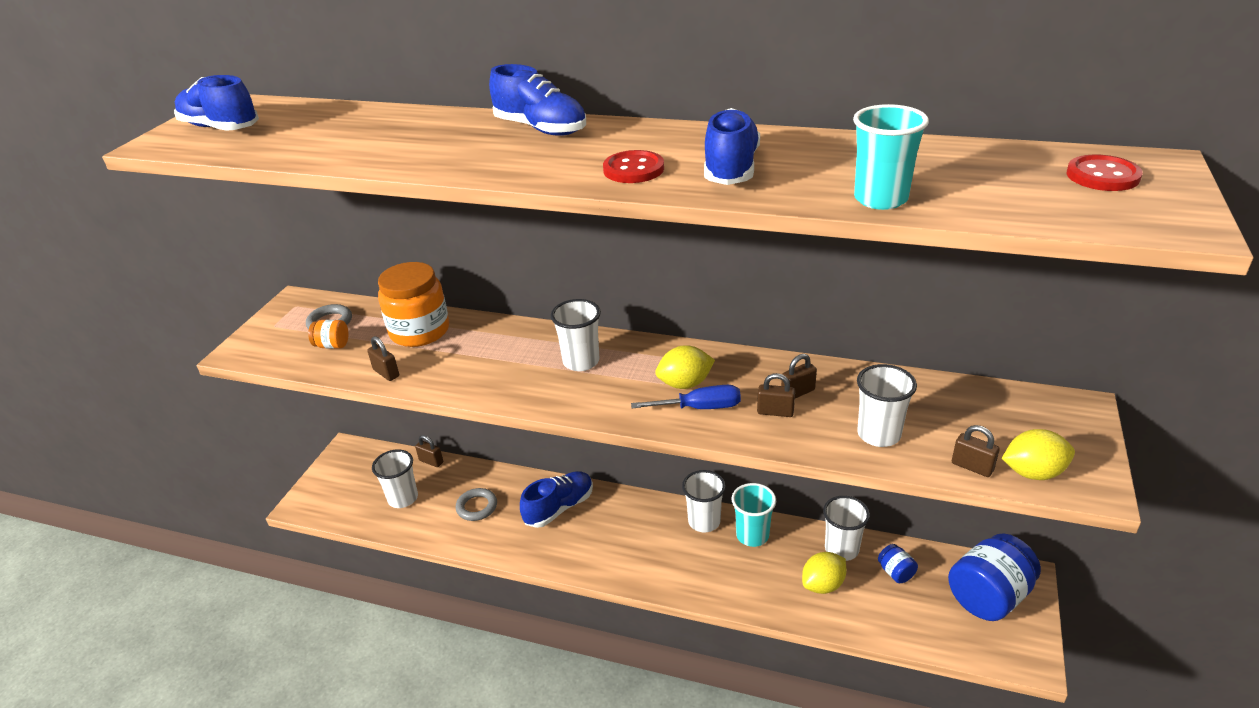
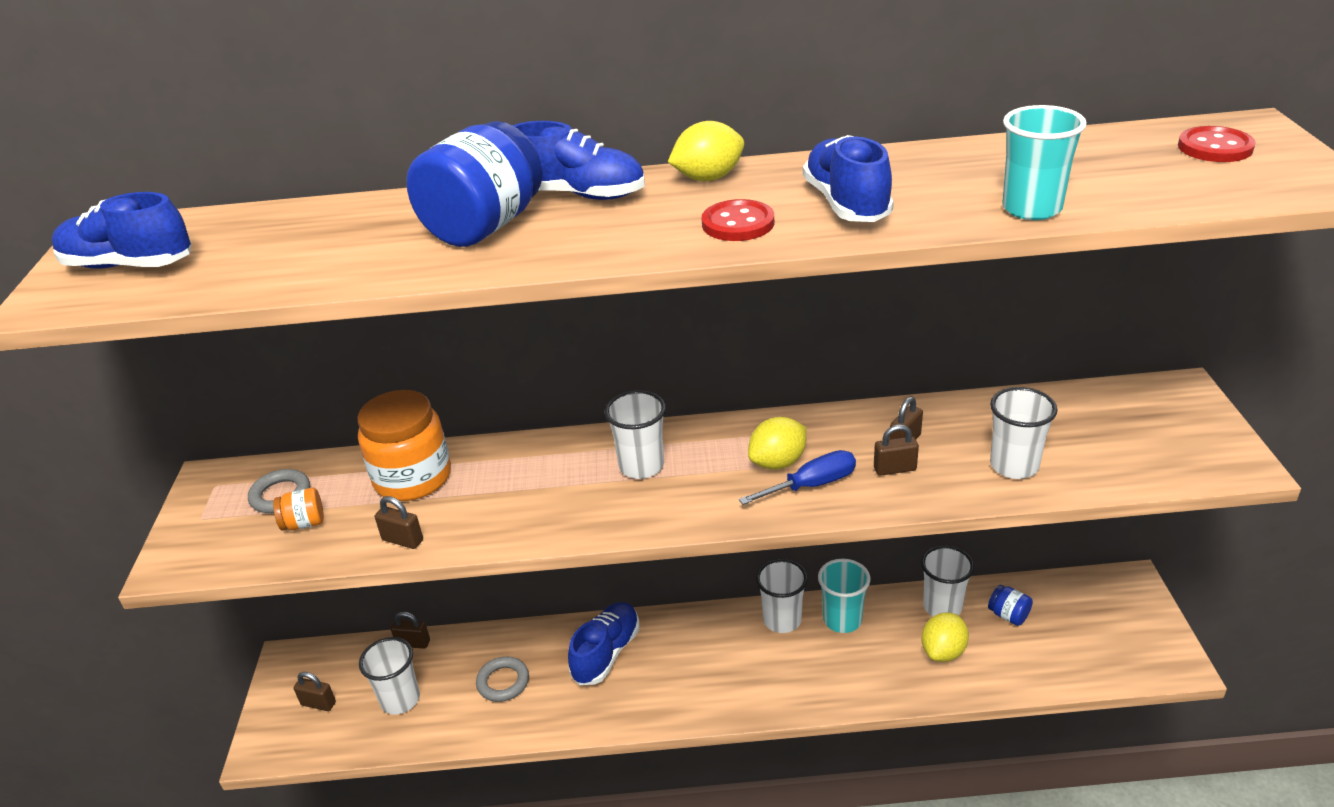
camera: 20 degrees left, 0 degrees up
blue jar [948,534,1041,621] -> blue jar moved to [406,121,542,247]
brown padlock [952,425,1000,477] -> brown padlock moved to [294,672,336,711]
yellow lemon [1001,429,1075,480] -> yellow lemon moved to [668,121,744,181]

